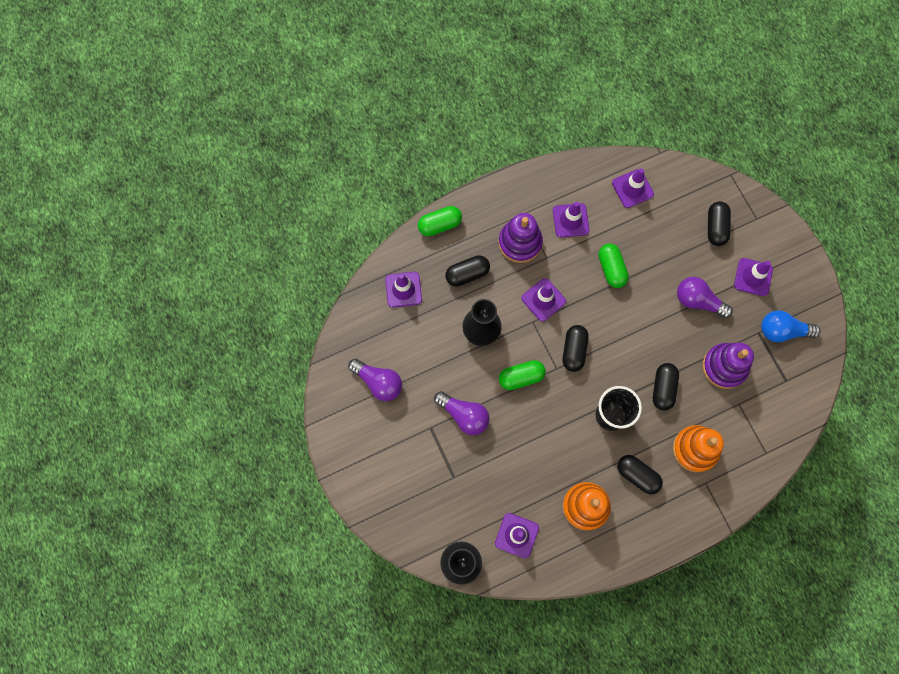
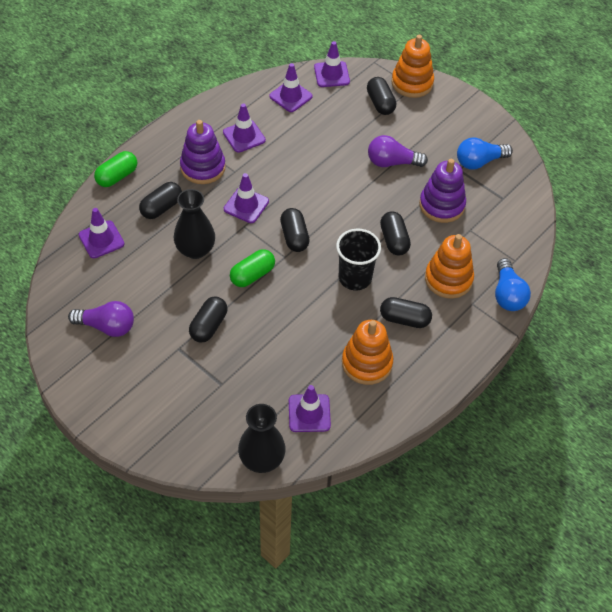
camera: 25 degrees left, 20 degrees down
purple light bulb [434,391,490,435] -> black capsule [189,297,227,343]
green capsule [598,244,629,288] -> none
purple traffic cone [734,258,773,296] -> purple traffic cone moved to [314,41,350,87]
none -> orange stacking toy [392,35,434,98]
none -> blue light bulb [495,258,531,311]

